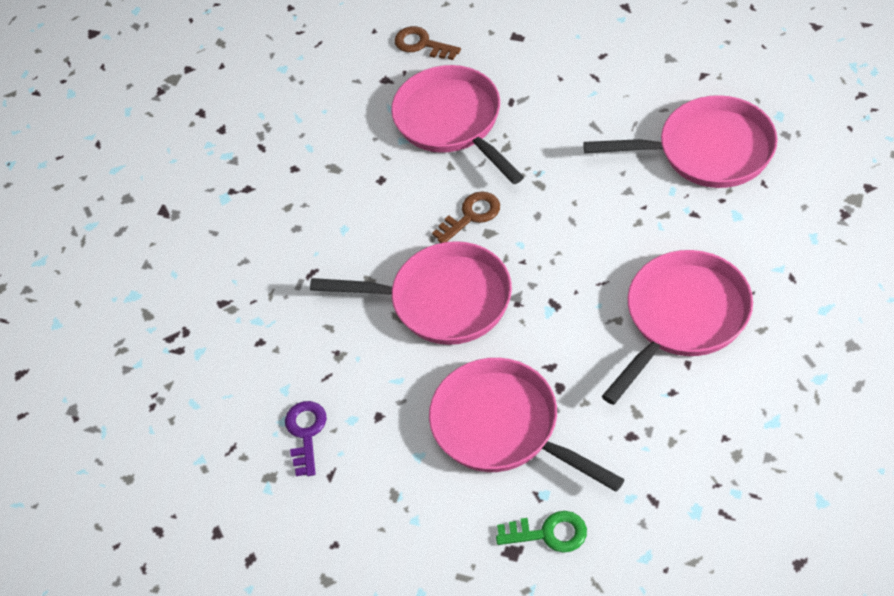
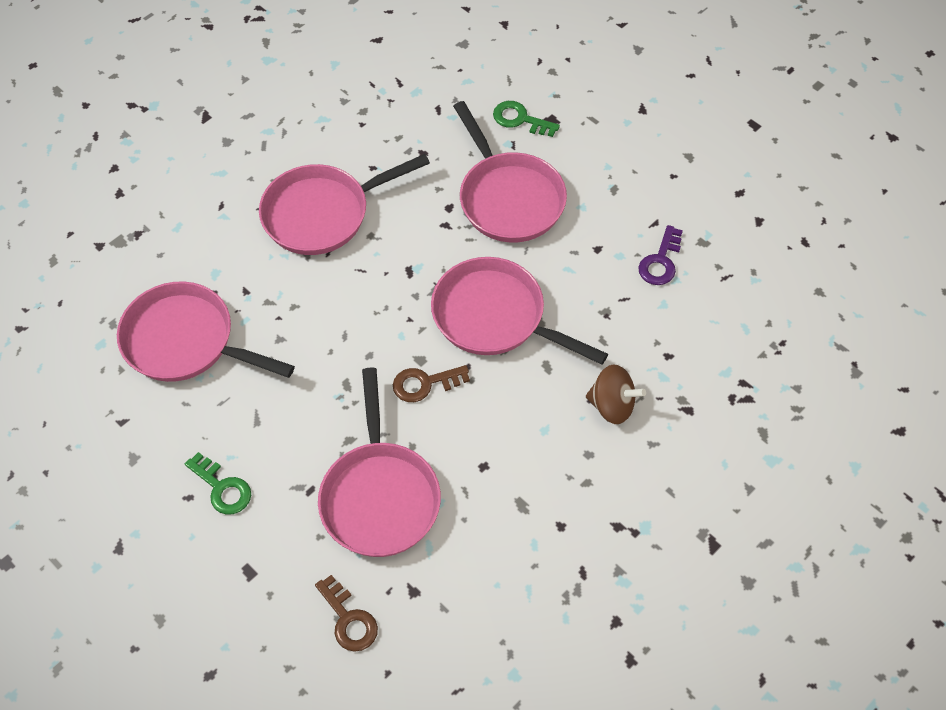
camera: 160 degrees left, 5 degrees up
none -> green key [185,452,251,515]
none -> brown spinning top [586,365,646,424]

